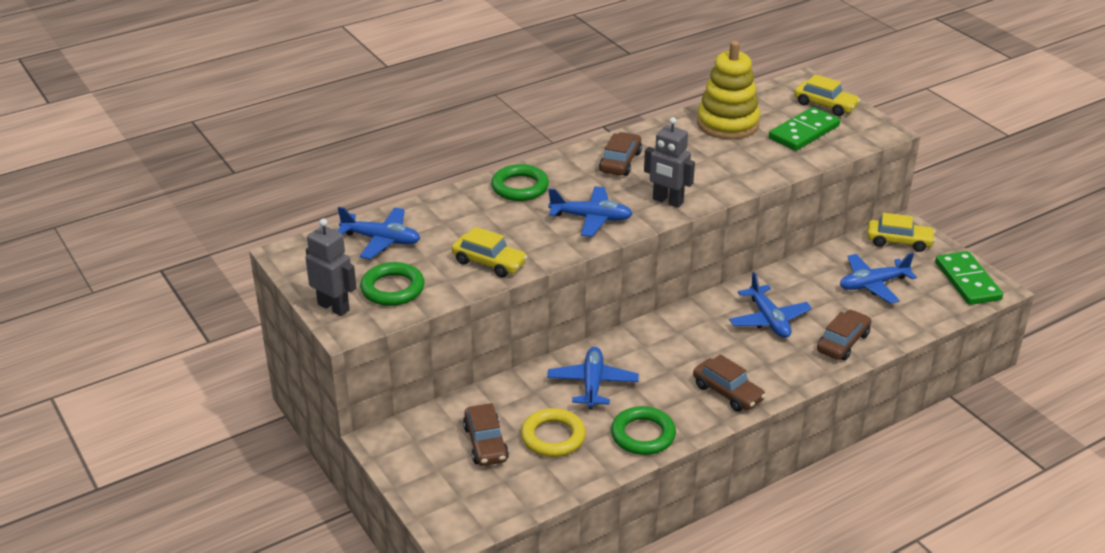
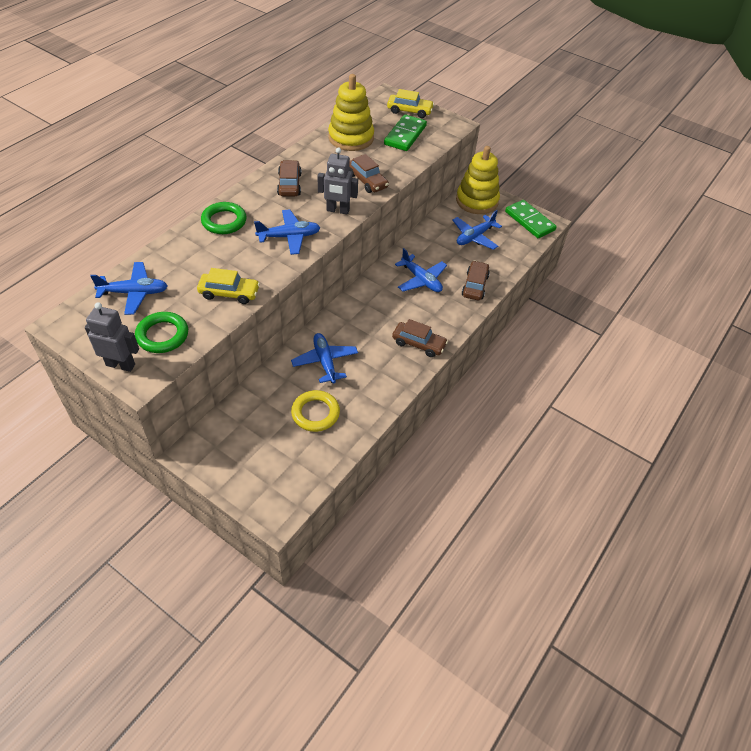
camera: 25 degrees left, 15 degrees up
brown car [463,403,509,466] -> brown car moved to [349,154,389,193]
green ring [611,406,676,455] -> none
yellow car [867,213,935,252] -> yellow stacking toy [456,146,500,214]

